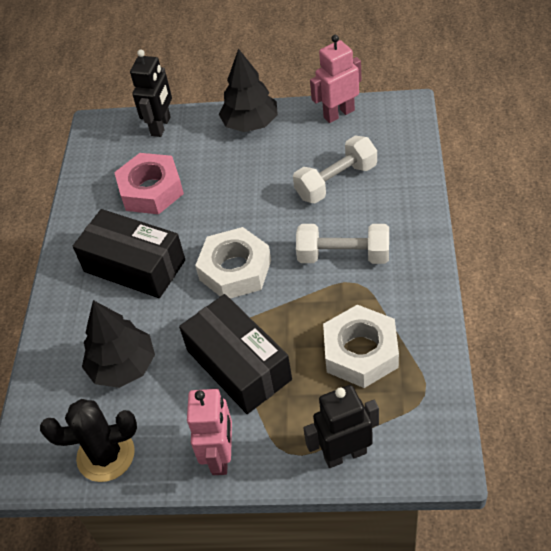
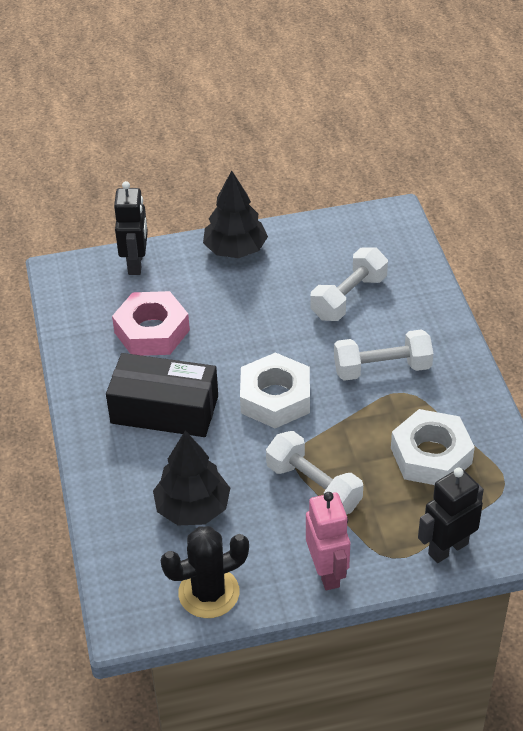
camera: 20 degrees left, 5 degrees down
black box [179,294,292,414] -> white dumbbell [266,431,363,515]
pink robot [310,35,362,123] -> none

